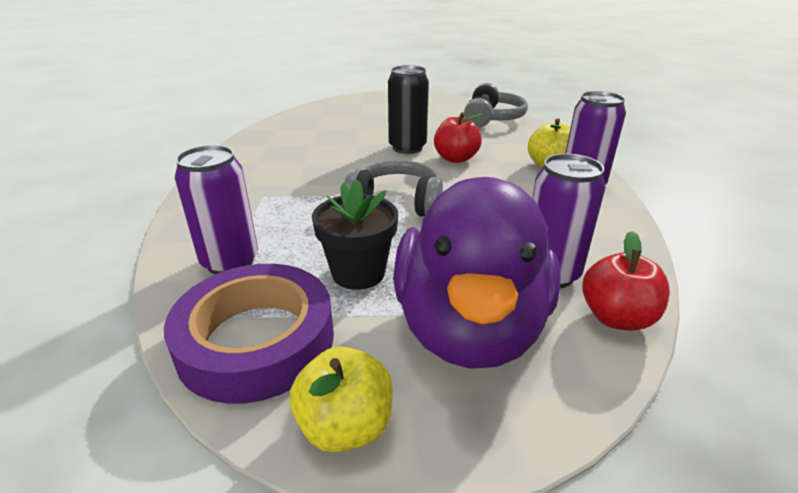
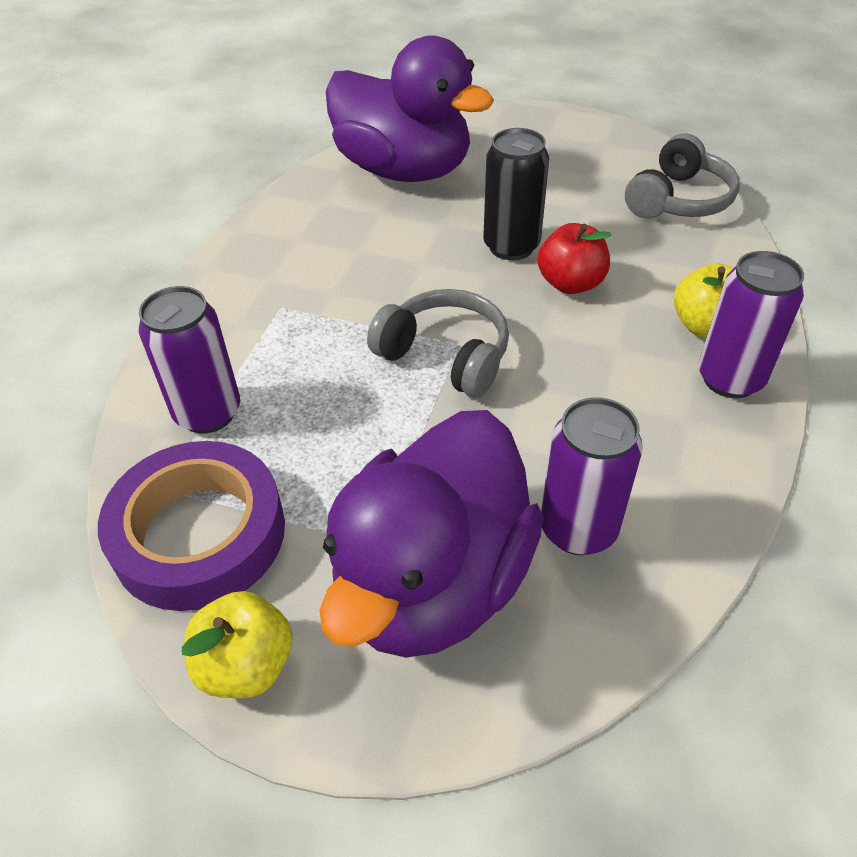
camera: 20 degrees right, 15 degrees up
black flower pot [312,179,398,290] -> none
red apple [582,231,670,330] -> none
none -> purple duck [326,35,494,182]

